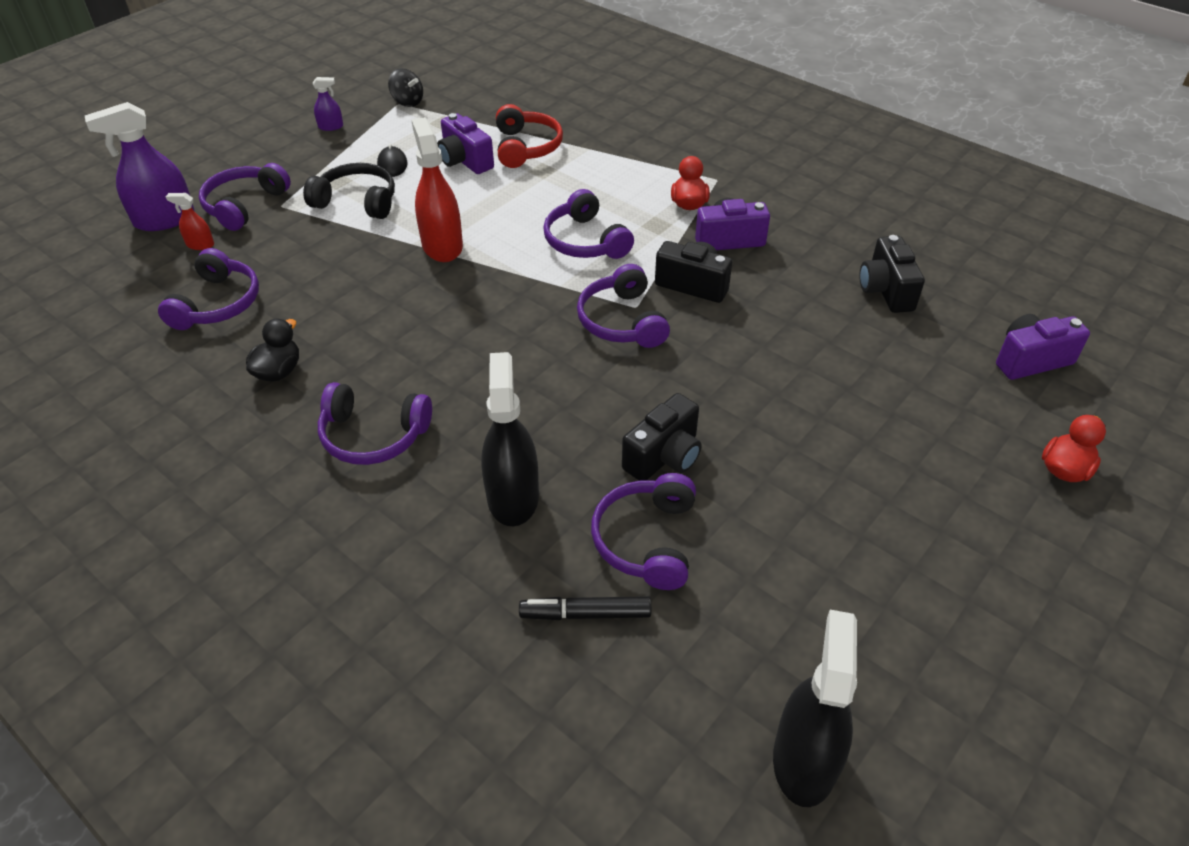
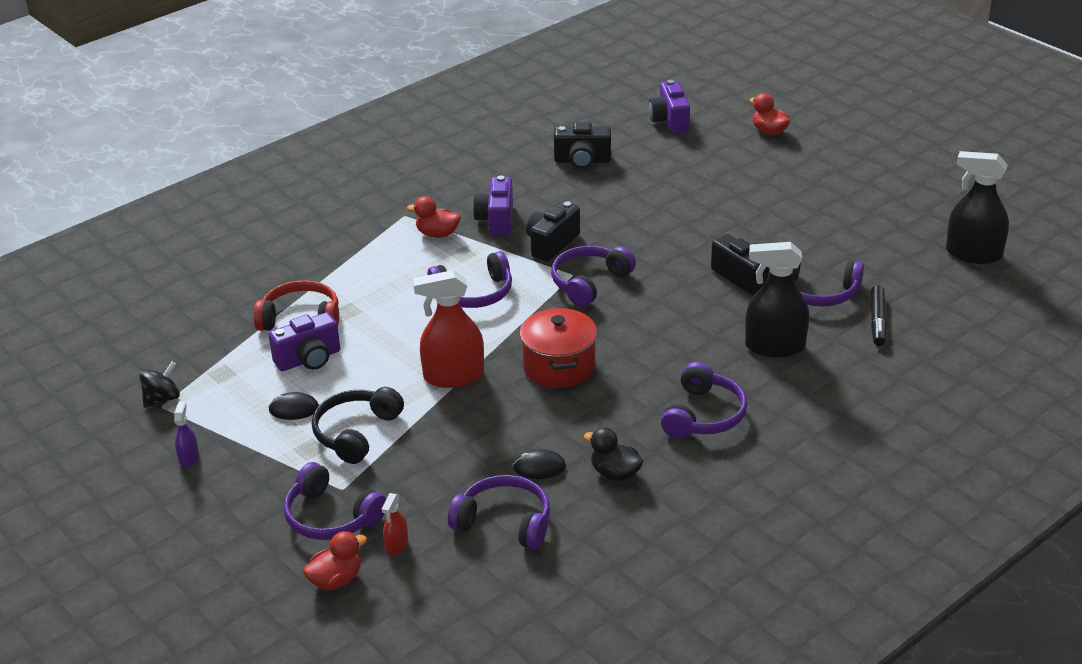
camera: 80 degrees left, 10 degrees down
purple spray bottle [85,102,195,231] -> red duck [303,531,367,590]
purple headphones [577,264,670,348] -> purple headphones turned 135 degrees clockwise [551,246,636,307]
none -> black mouse [513,449,566,479]
none -> red pot [520,308,597,388]

